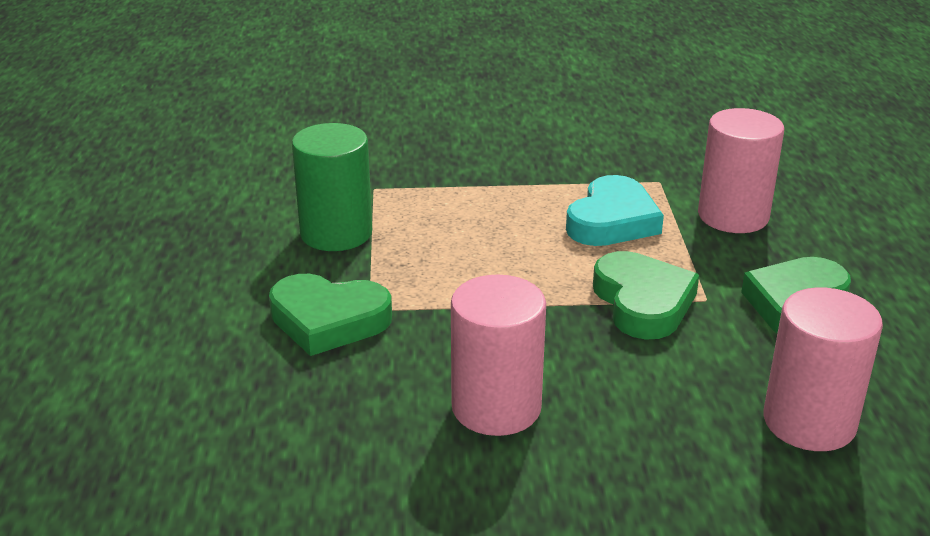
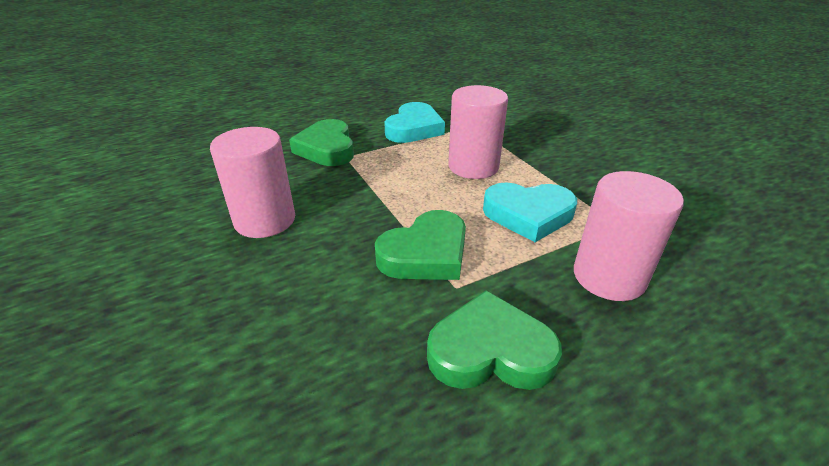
camera: 65 degrees right, 5 degrees up
green cylinder [292,123,372,251] -> turquoise heart [384,102,445,143]
pink cylinder [763,288,883,451] -> pink cylinder moved to [448,85,508,179]

